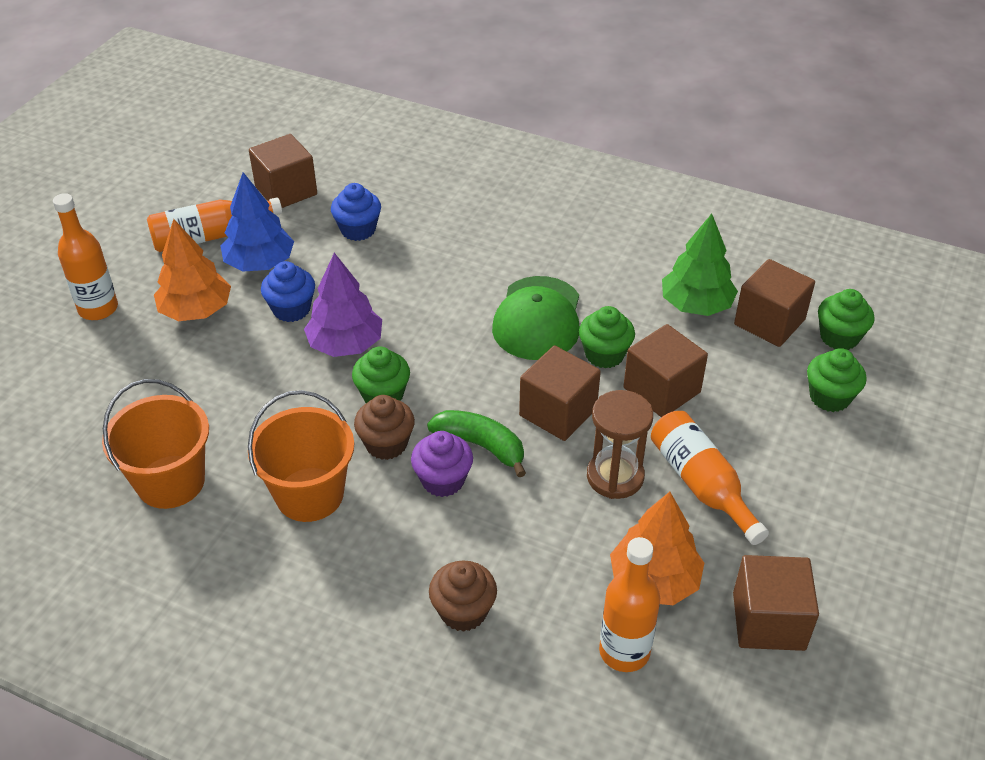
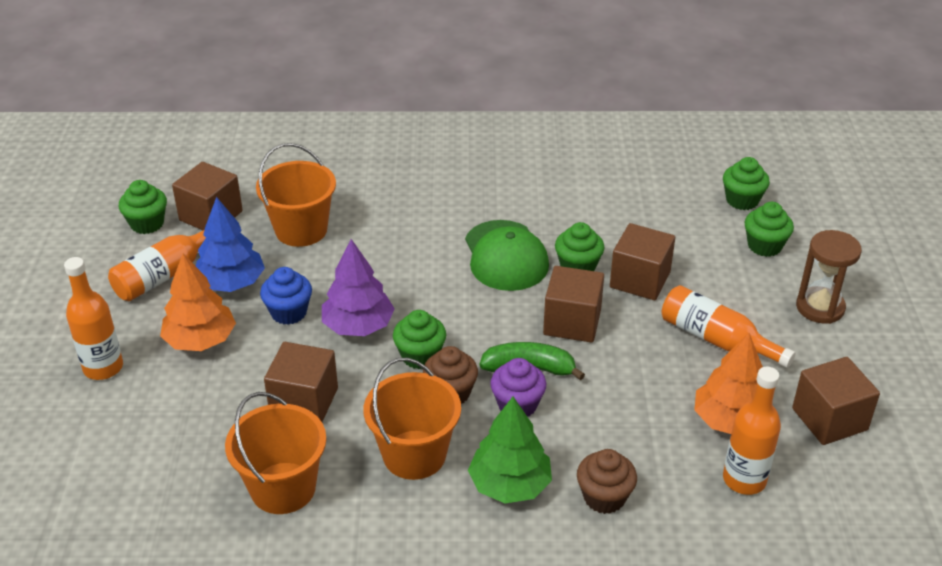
camera: 25 degrees left, 5 degrees down
blue cupcake [331,183,381,241] -> orange bucket [256,143,336,247]
brown hourglass [587,390,653,499] -> brown hourglass moved to [796,230,862,324]
green tree [662,214,738,316] -> green tree moved to [468,397,552,504]
brown cube [734,259,815,347] -> brown cube moved to [264,342,338,422]
none -> green cupcake [119,180,167,234]

